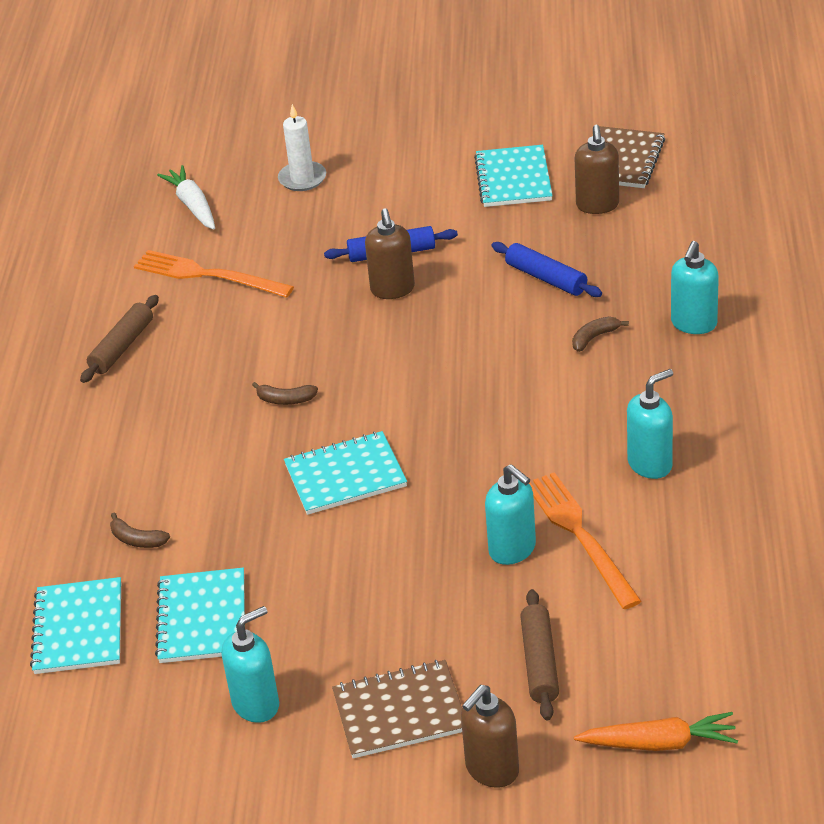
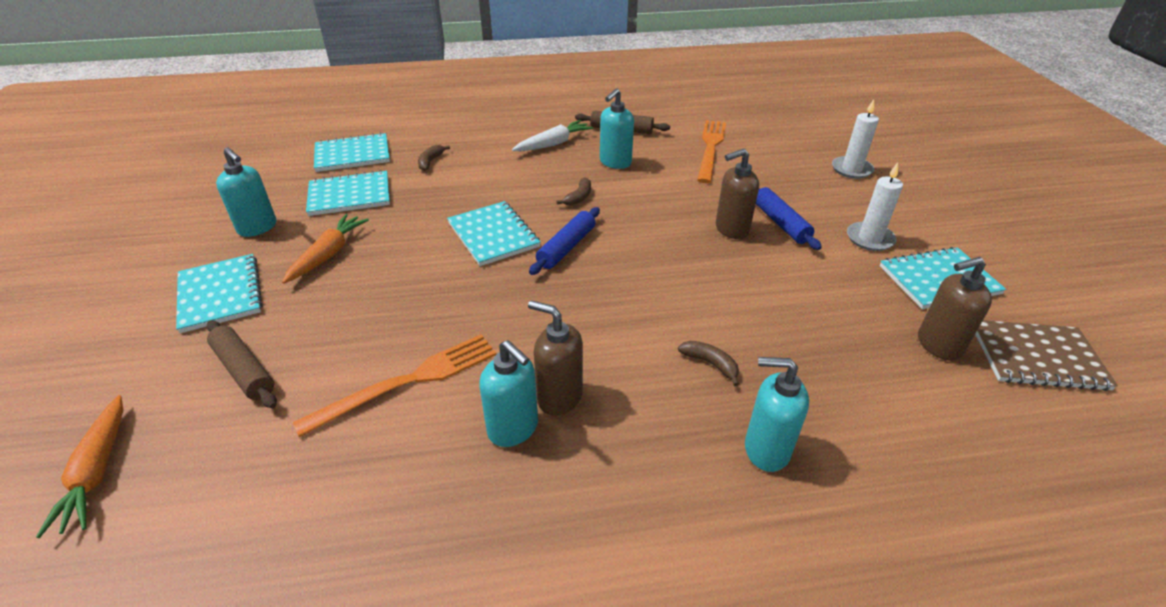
camera: 75 degrees right, 0 degrees up
white carrot [157,165,215,230] -> white carrot moved to [512,120,593,151]
brown banana [252,382,318,405] -> brown banana turned 150 degrees counterclockwise [556,177,591,206]
brown notebook [332,660,462,758] -> turquoise notebook [176,254,263,333]
brown soap dispenser [461,685,519,788] -> brown soap dispenser moved to [528,300,583,416]
turquoise soap dispenser [485,464,536,565] -> turquoise soap dispenser moved to [600,88,634,169]
blue rolling pin [492,242,602,297] -> blue rolling pin moved to [529,207,600,275]
brown rolling pin [520,589,559,721] -> brown rolling pin turned 60 degrees clockwise [207,320,277,408]
none -> orange carrot [282,214,369,284]
none -> white candle [847,163,903,251]

